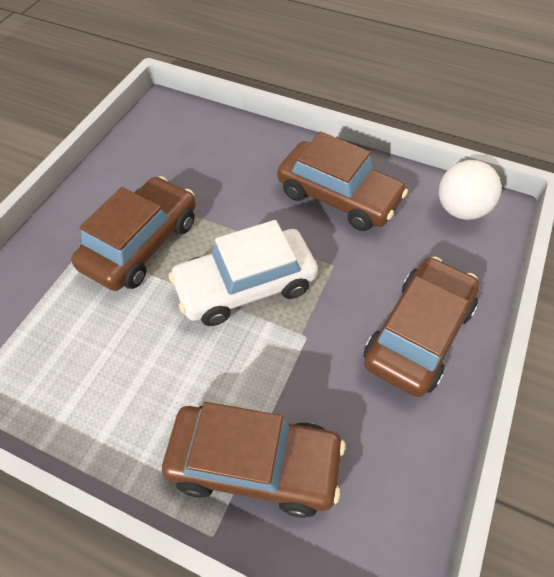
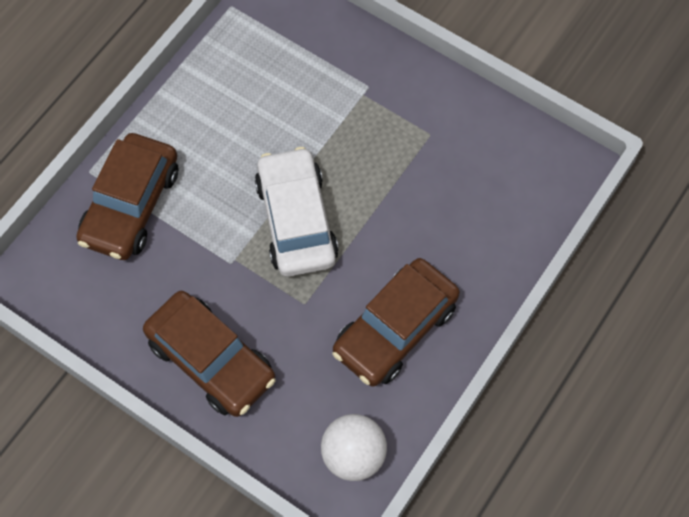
camera: 100 degrees right, 10 degrees up
brown car [71,176,196,291] -> none

